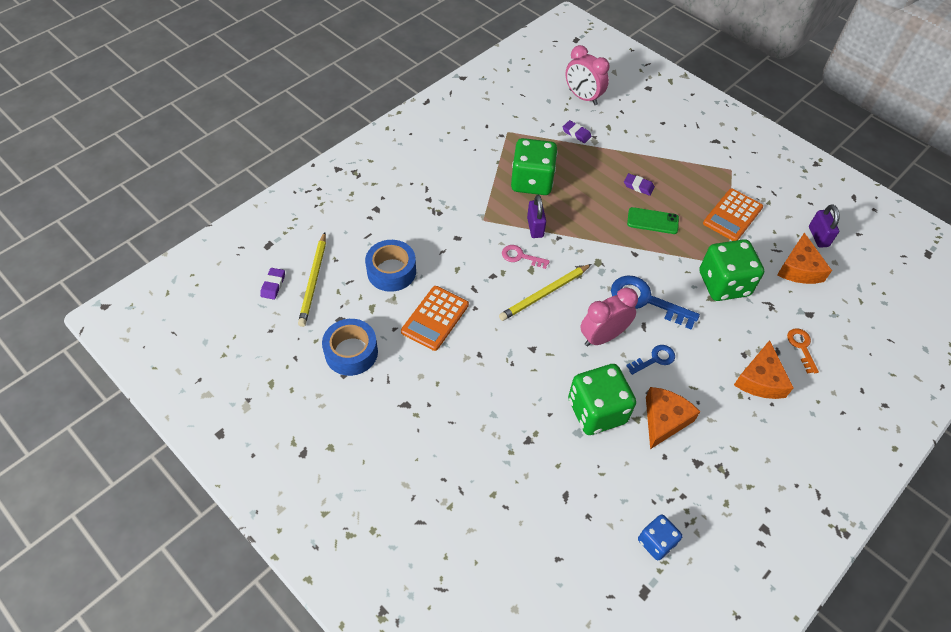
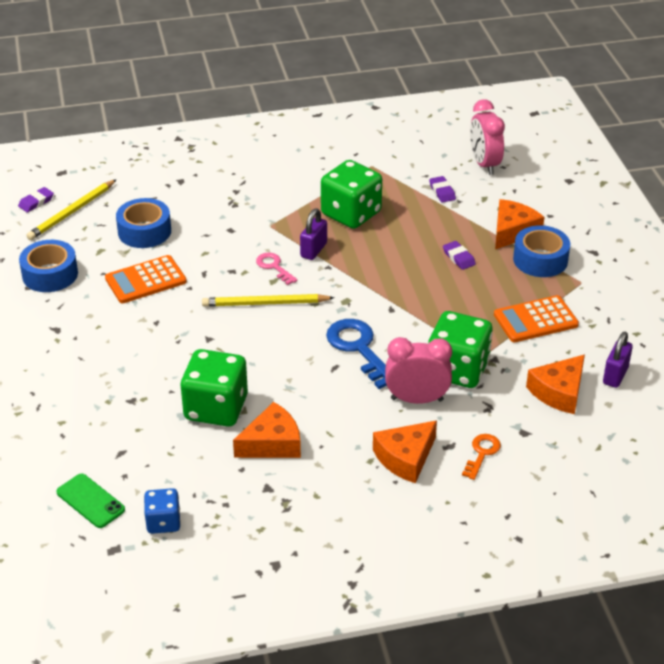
camera: 35 degrees right, 15 degrees down
pink clock [580,287,638,347] -> pink clock moved to [385,337,452,404]
blue key [626,345,675,375] -> none
green phone [627,207,679,234] -> green phone moved to [56,473,125,528]
none -> orange cheese [495,199,544,249]
none -> blue tape [513,225,570,277]

